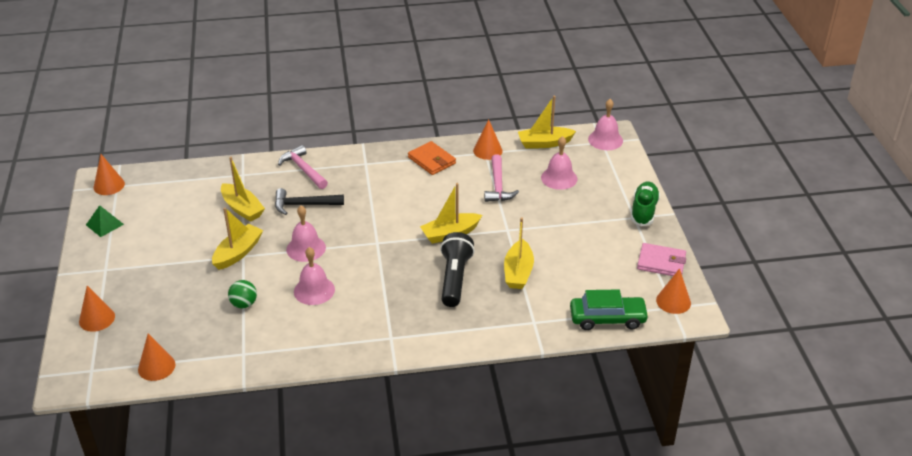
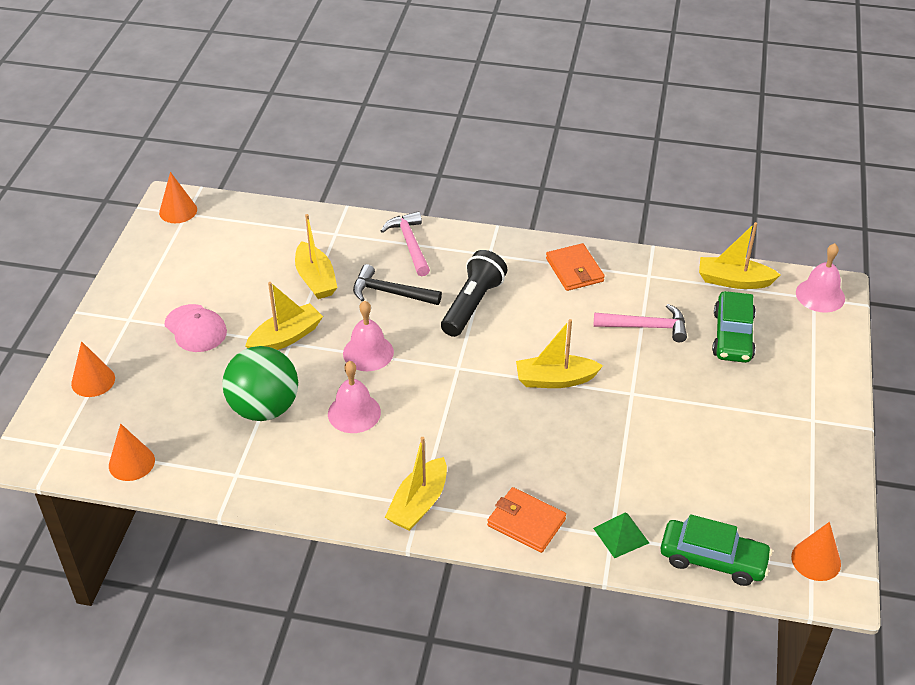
camera: 20 degrees right, 5 degrees up
green pyramid [86,205,124,237] -> green pyramid moved to [593,513,649,558]
green ball [228,280,257,308] -> green ball [222,346,298,421], size x2.05
black flashlight [440,232,475,307] -> black flashlight moved to [441,250,508,337]
orange cone [473,119,503,160] -> none
pink hammer [484,154,519,202] -> pink hammer turned 105 degrees counterclockwise [594,304,687,342]
yellow boat [504,217,534,289] -> yellow boat moved to [385,437,447,531]
pink bell [541,136,578,190] -> green car [712,291,756,363]
green shoe [631,182,660,226] -> none
pink wallet [637,243,686,276] -> none
none -> pink cap [165,304,227,352]
none -> orange wallet [487,487,566,553]

